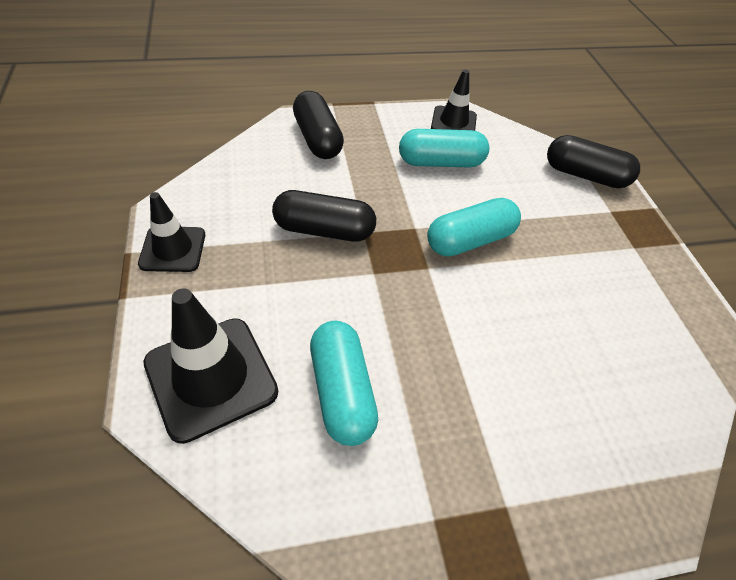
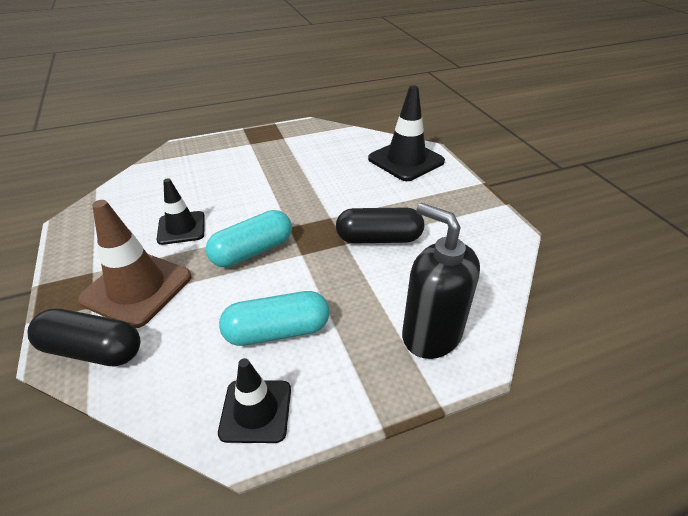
camera: 175 degrees right, 10 degrees down
black traffic cone [138,192,205,272] -> black traffic cone moved to [157,178,205,245]
black capsule [293,91,344,159] -> black soap dispenser [402,203,480,359]
turquoise capsule [310,321,378,446] -> none
none -> brown traffic cone [78,200,191,328]

